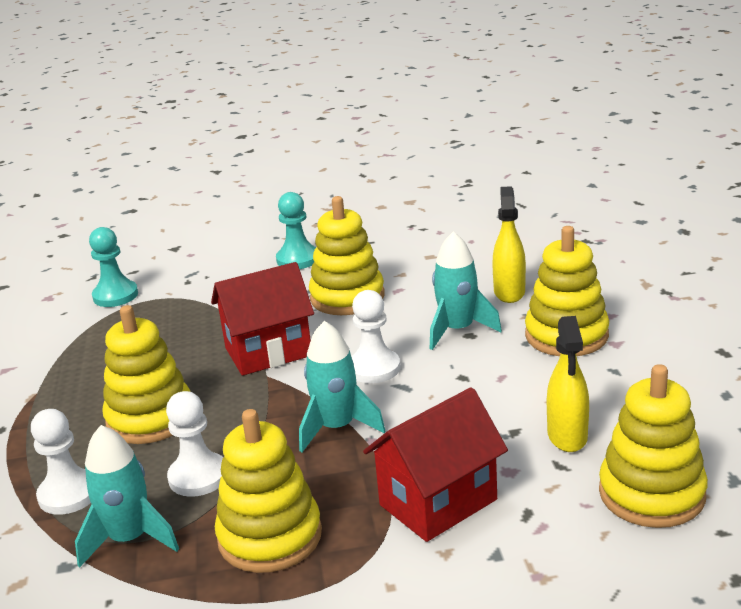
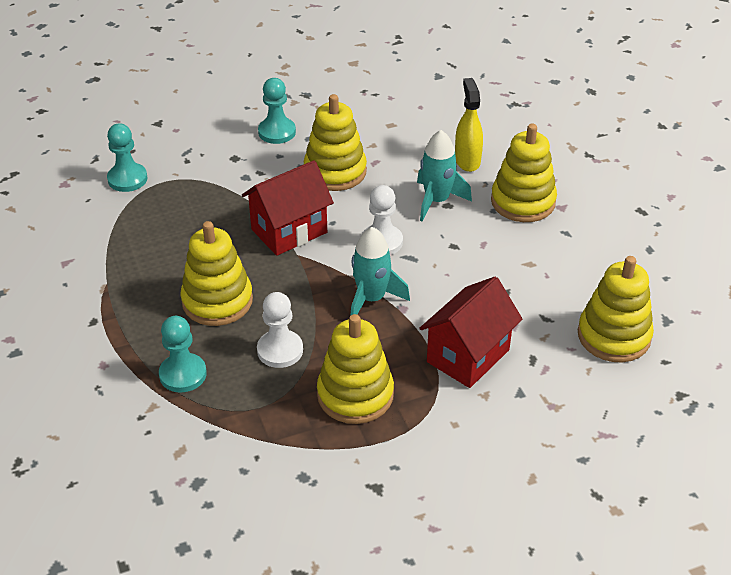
camera: 15 degrees left, 15 degrees up
white pawn [31,409,91,515] -> turquoise pawn [159,316,207,393]
turquoise rocket [75,425,179,568] -> none
yellow spray bottle [547,316,589,452] -> none

